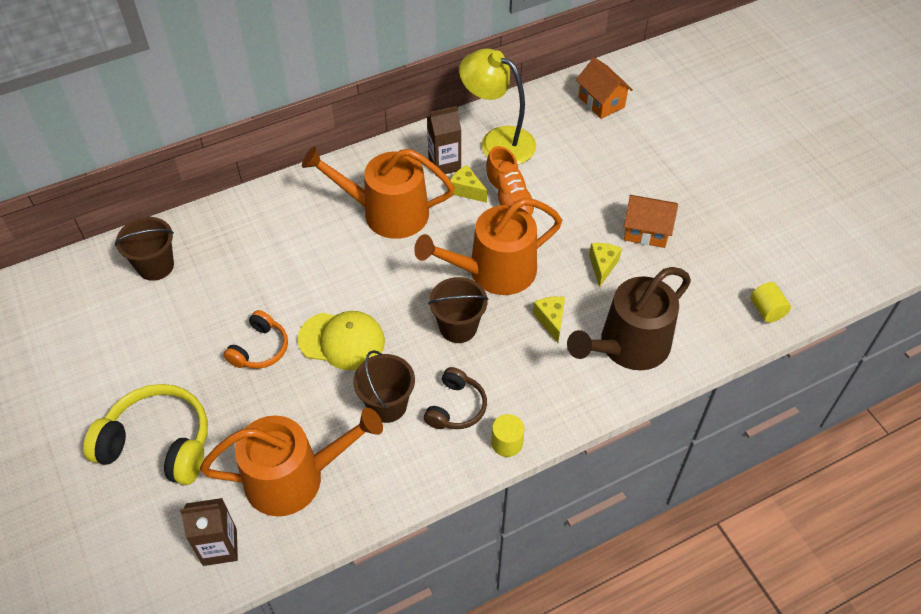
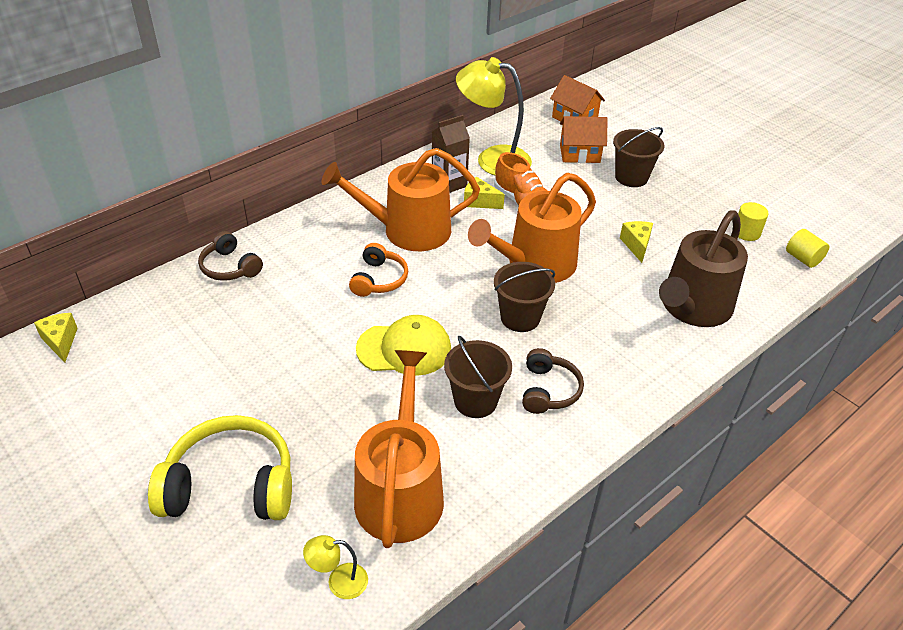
camera: 15 degrees left, 10 degrees down
brown bucket [115,217,174,281] -> brown bucket moved to [613,127,664,187]
brown carton [180,498,238,566] -> yellow lamp [303,535,368,599]
orange watering can [200,407,383,516] -> orange watering can turned 60 degrees counterclockwise [354,350,444,548]
orange headphones [223,310,288,369] -> orange headphones moved to [349,243,408,297]
yellow cylinder [491,414,524,457] -> yellow cylinder moved to [738,202,768,241]
yellow cheese [533,296,565,343] -> yellow cheese moved to [34,313,78,362]
orange house [624,195,678,248] -> orange house moved to [560,116,608,163]
none -> brown headphones [198,231,263,281]

